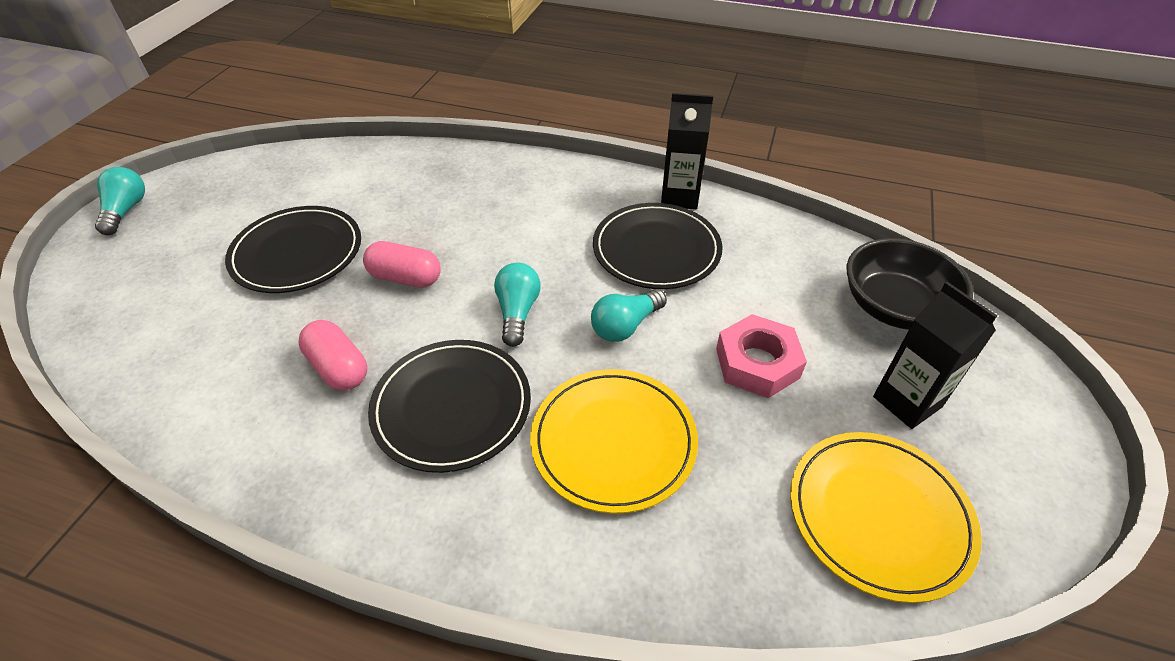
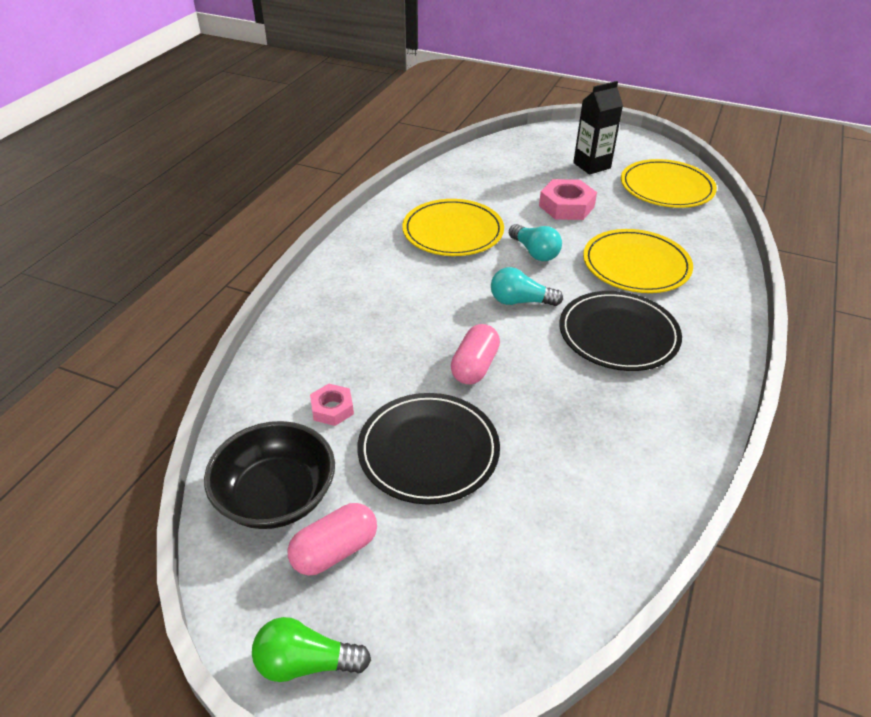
camera: 85 degrees left, 5 degrees down
turquoise light bulb [95,167,145,235] -> green light bulb [252,617,371,682]
pink capsule [299,320,367,391] -> pink capsule moved to [288,503,377,575]
black plate [593,203,723,289] -> yellow plate [402,199,504,256]
black carton [661,93,713,209] -> none
black bowl [847,238,973,330] -> black bowl moved to [204,421,335,529]
none -> pink nut [310,384,354,426]

